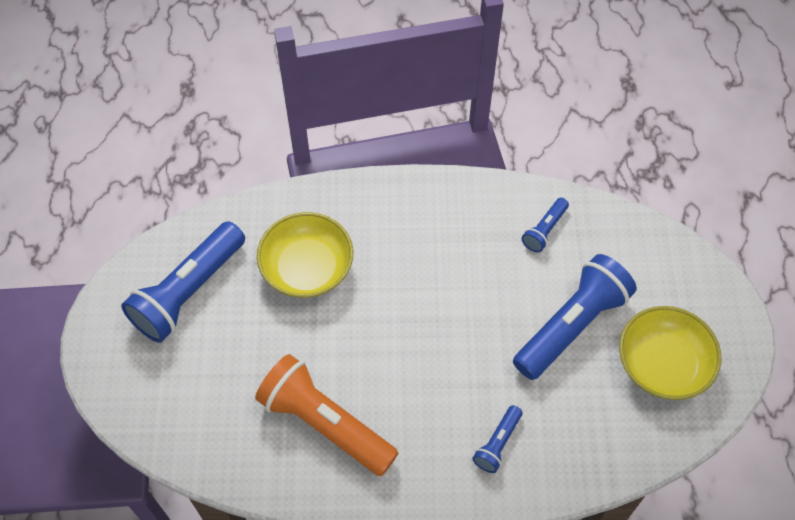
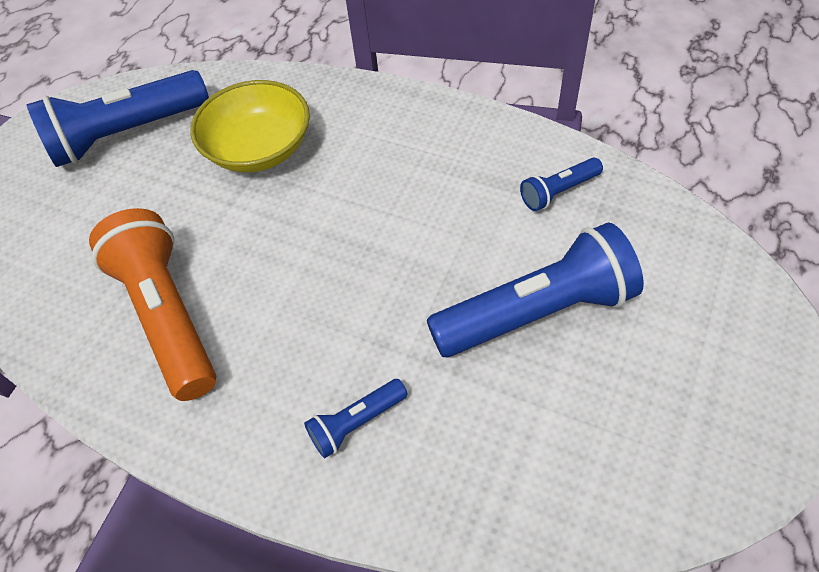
camera: 30 degrees right, 5 degrees down
yellow bowl [619,306,721,400] -> none

